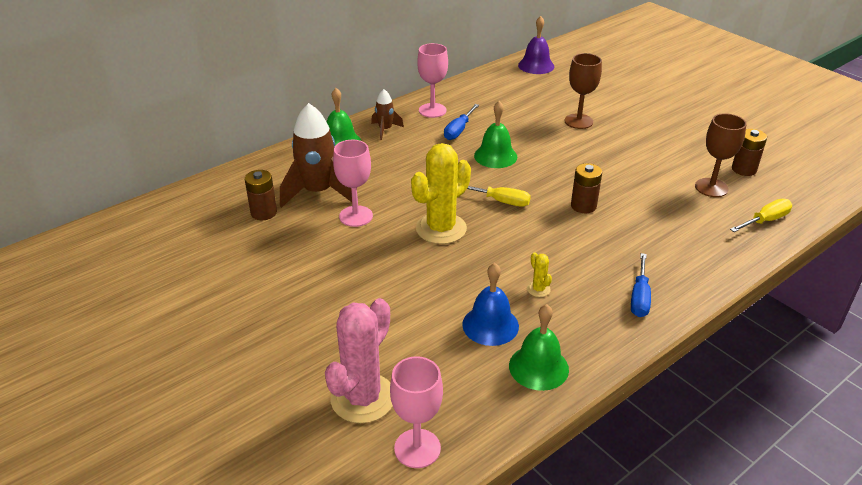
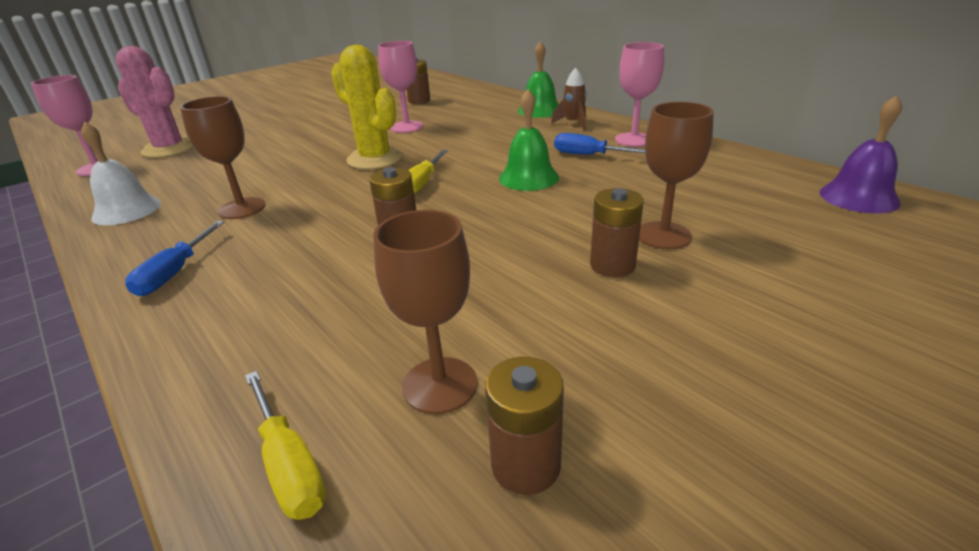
camera: 90 degrees right, 5 degrees down
brown rocket [280,103,352,208] -> none
blue bell [462,263,519,346] -> none
green bell [509,304,569,391] -> white bell [81,122,161,225]
yellow cactus [527,252,552,297] -> brown goblet [180,96,266,219]
blue screwdriver [631,253,651,317] -> blue screwdriver turned 90 degrees counterclockwise [125,221,224,296]
none -> brown battery [590,188,644,277]

